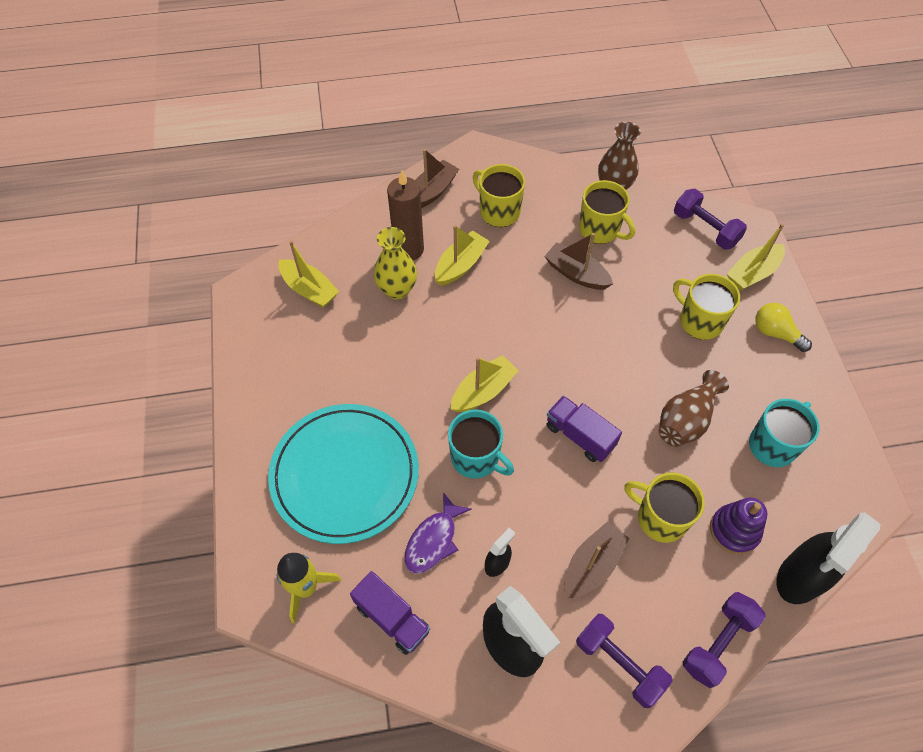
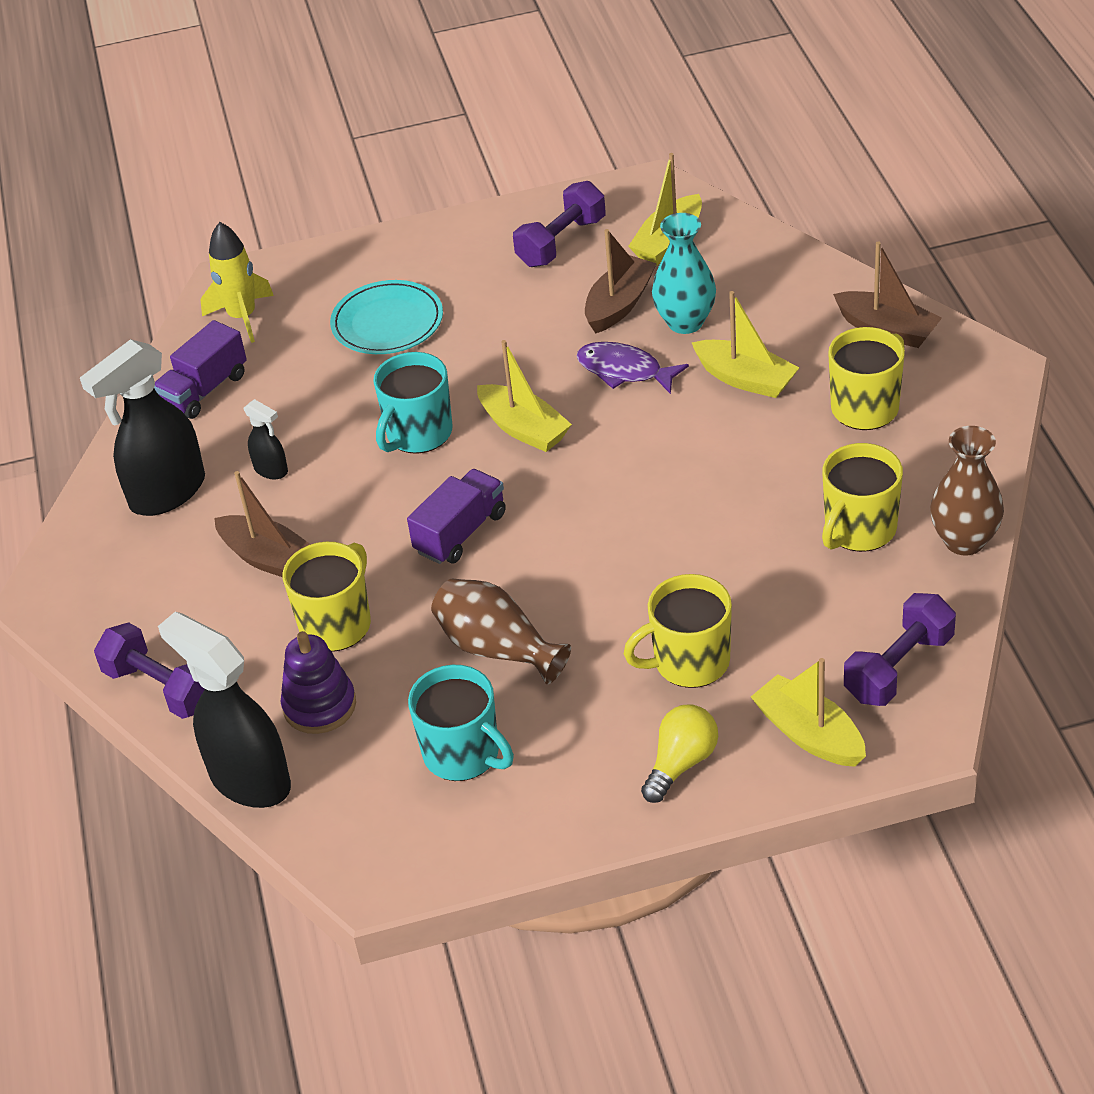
camera: 90 degrees right, 15 degrees down
turquoise plate [268,404,419,544] -> turquoise plate [330,280,443,354], size x0.59
yellow vase [374,227,417,300] -> turquoise vase [652,213,716,334]
brown candle [387,170,424,260] -> none
purple fish [404,492,472,574] -> purple fish moved to [576,342,689,394]
brown boat [544,233,613,290] -> brown boat moved to [585,229,657,334]
purple dumbbell [576,614,673,708] -> purple dumbbell moved to [513,181,605,267]
yellow mug [673,274,740,340] -> yellow mug turned 150 degrees counterclockwise [624,574,732,688]

